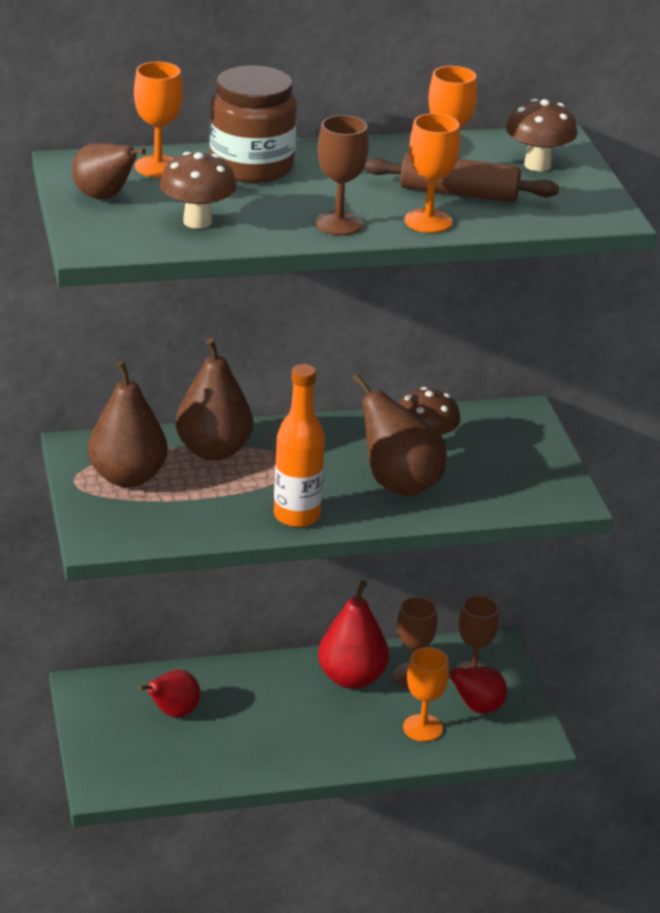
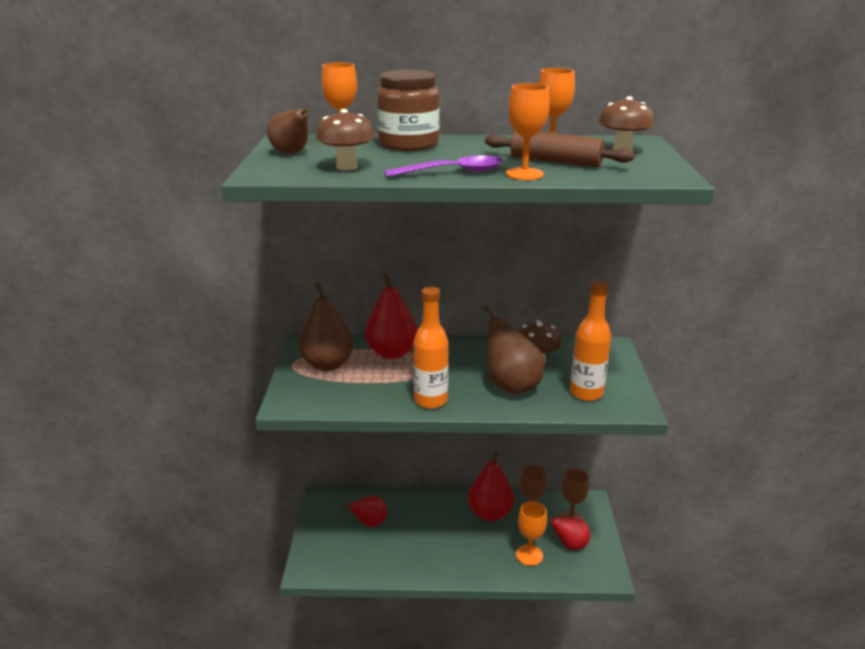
camera: 15 degrees right, 5 degrees down
brown pear [175,338,253,460] -> red pear [365,273,417,359]
brown goblet [315,115,369,235] -> purple spoon [384,155,503,177]
none -> orange bottle [570,281,611,401]

